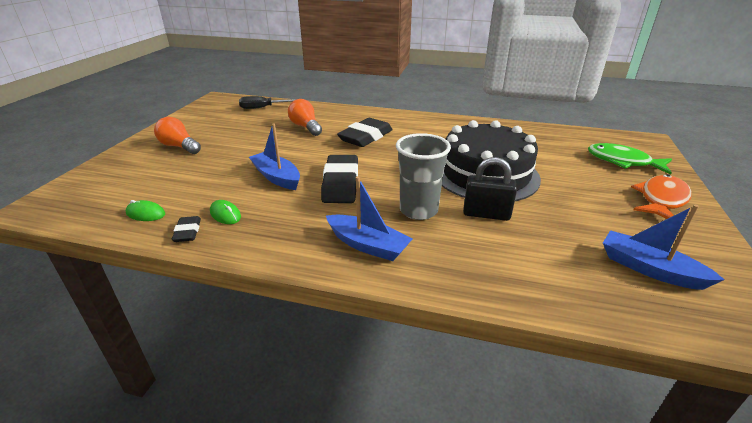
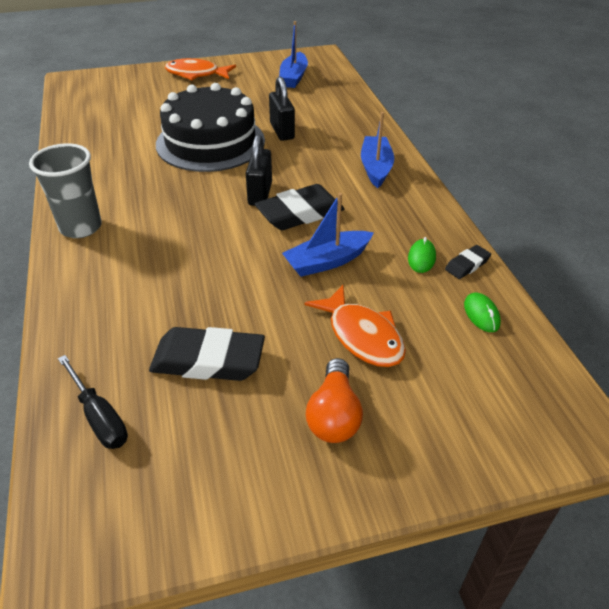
camera: 120 degrees left, 10 degrees up
blue boat [249,123,300,190] -> blue boat turned 45 degrees clockwise [282,193,374,277]
orange light bulb [288,99,322,136] -> none
black eraser [337,118,393,147] -> black eraser moved to [149,327,265,381]
grey cup [396,133,451,220] -> grey cup moved to [29,143,102,238]
green fish [588,143,672,175] -> none
none -> black padlock [246,135,272,206]
none -> orange fish [305,285,406,367]

